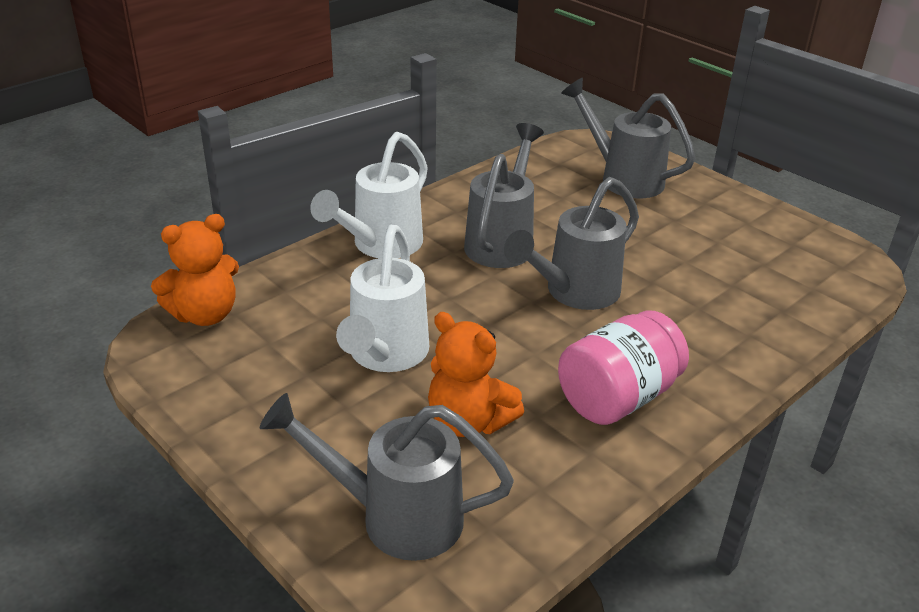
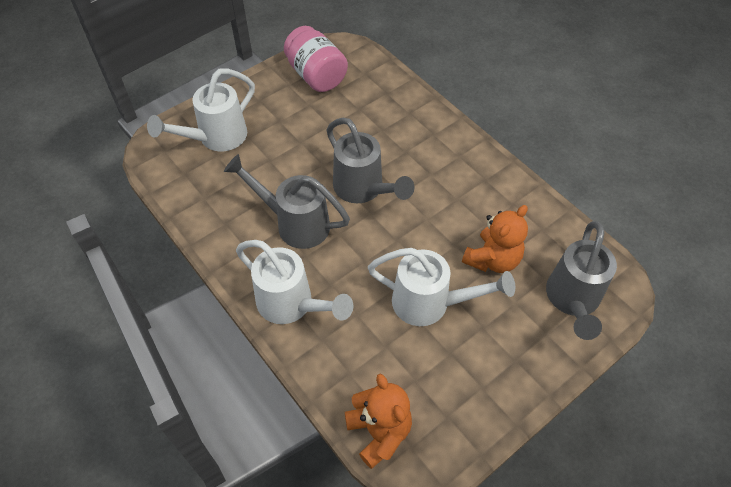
camera: 85 degrees left, 20 degrees up
pink jar [558,310,689,425] -> pink jar moved to [284,26,348,92]
grey watering can [561,78,696,198] -> white watering can [147,69,255,151]

